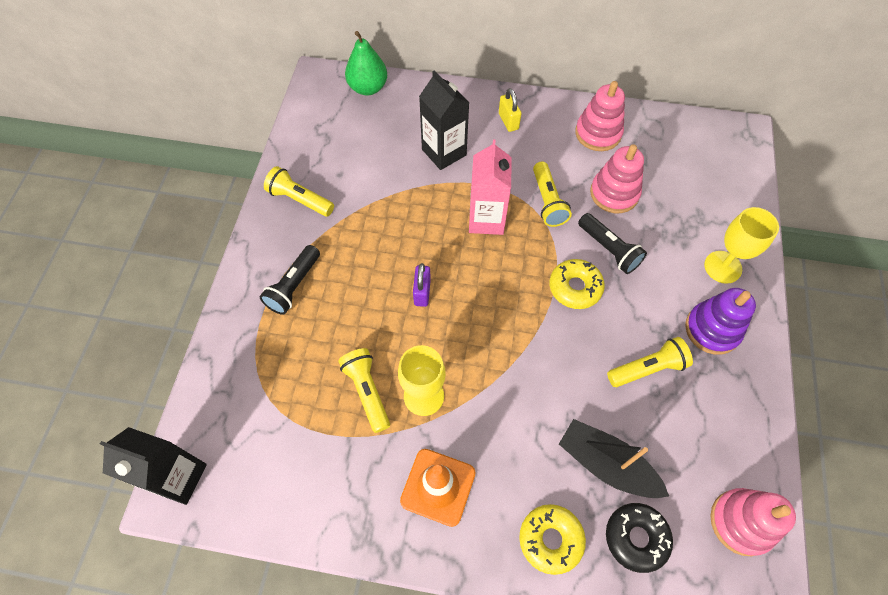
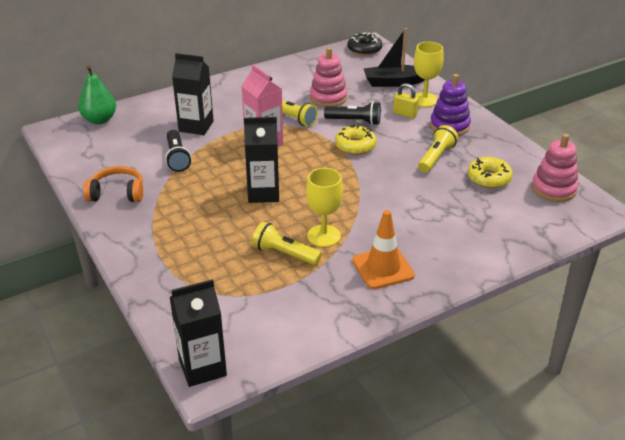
camera: 40 degrees left, 25 degrees down
black flashlight [260,245,320,315] -> black flashlight moved to [165,130,191,172]
yellow flashlight [264,166,334,216] -> orange headphones [83,166,143,202]
purple padlock [413,263,431,307] -> black carton [244,117,279,203]
yellow padlock [499,88,521,132] -> yellow padlock moved to [393,83,419,118]
yellow donut [519,504,586,575] -> yellow donut moved to [468,157,513,188]
black boat [559,419,669,498] -> black boat moved to [364,28,425,87]
pink stacking toy [575,81,625,151] -> none
black donut [606,503,673,573] -> black donut moved to [347,32,382,56]

